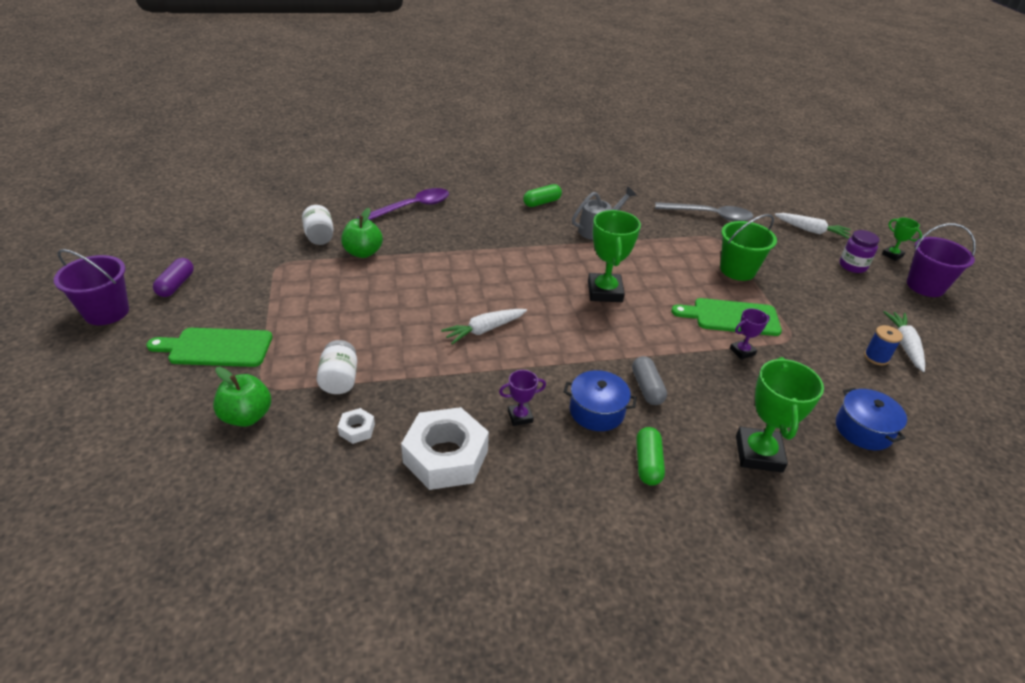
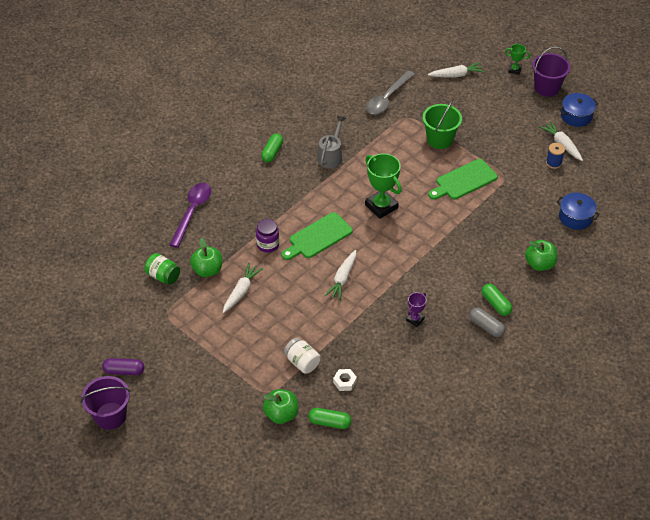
camera: 35 degrees left, 10 degrees up
green cutting board [146,328,272,367] -> green cutting board moved to [282,212,353,260]
purple capsule [153,258,194,297] -> purple capsule turned 60 degrees counterclockwise [102,358,144,375]
white jar [302,205,334,245] -> green jar [145,253,180,285]
white nut [401,407,489,490] -> none
blue pot [564,370,637,431] -> blue pot moved to [559,93,598,127]
grey capsule [632,356,667,405] -> grey capsule moved to [469,308,505,337]
grey spoon [655,202,753,222] -> grey spoon turned 150 degrees clockwise [366,70,415,114]
purple trophy [730,308,770,360] -> none
green trophy [736,357,824,473] -> green apple [525,240,557,271]
purple jar [840,230,879,273] -> purple jar moved to [256,219,279,253]
none -> white carrot [223,263,263,313]
none -> green capsule [308,408,351,429]

